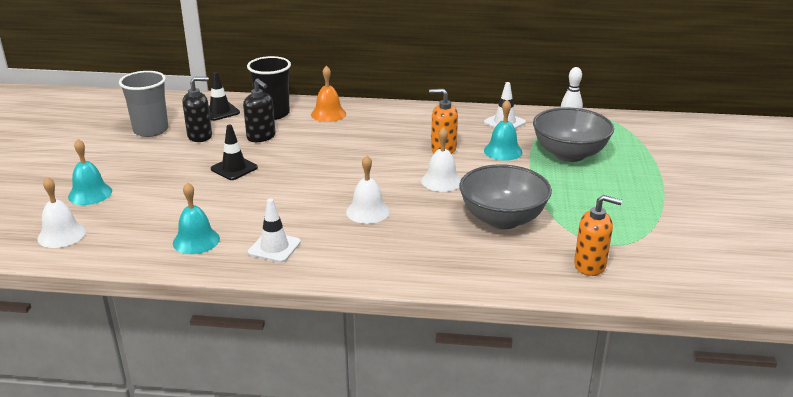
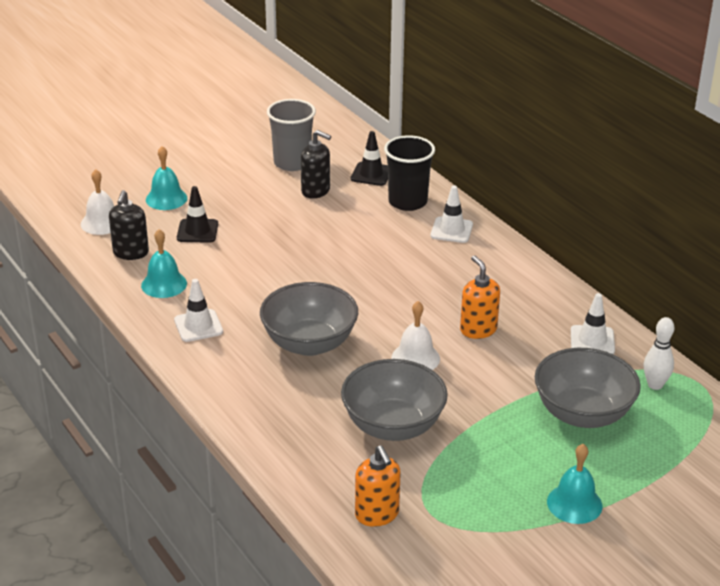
camera: 50 degrees right, 5 degrees up
black traffic cone [211,125,258,180] -> black traffic cone moved to [177,186,218,243]
black soap dispenser [243,78,275,142] -> black soap dispenser moved to [109,190,149,260]
orange bell [311,66,346,122] -> white traffic cone [430,186,473,243]
white bell [346,155,390,224] -> grey bowl [260,282,358,356]
turquoise bell [484,100,523,161] -> turquoise bell moved to [547,444,603,524]

